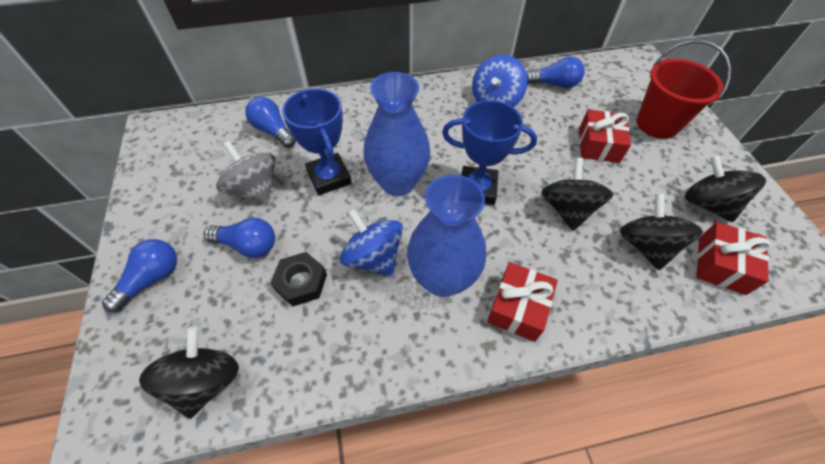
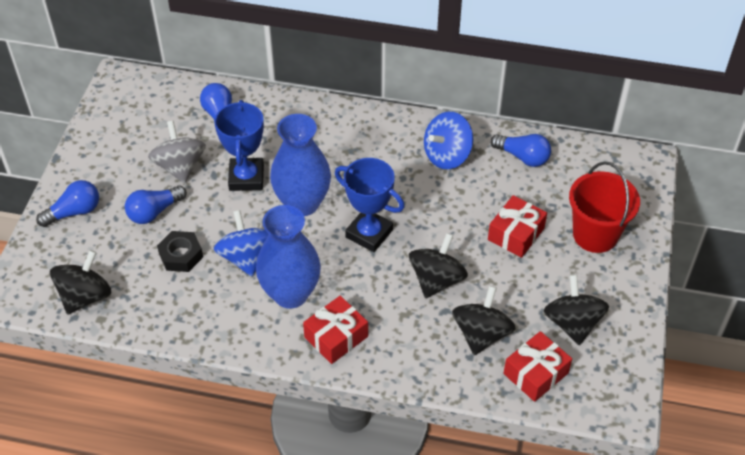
camera: 25 degrees right, 5 degrees down
blue light bulb [204,217,275,258] -> blue light bulb turned 105 degrees clockwise [125,185,187,224]

